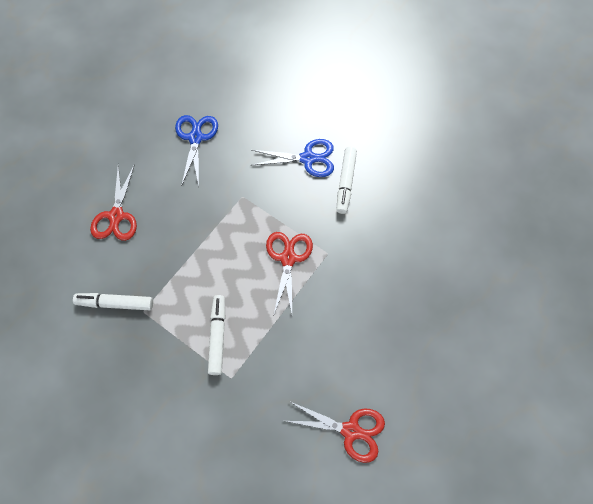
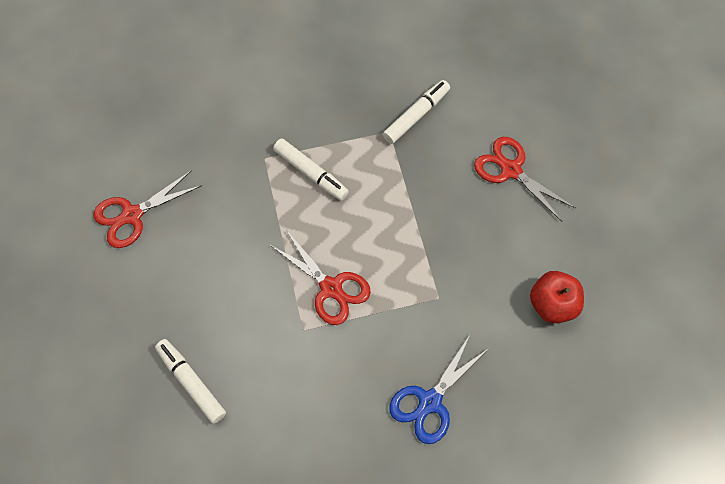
camera: 130 degrees right, 0 degrees up
blue scissors [175,115,218,186] -> red apple [530,271,584,323]
white marker [336,147,357,214] -> white marker moved to [155,339,226,424]

